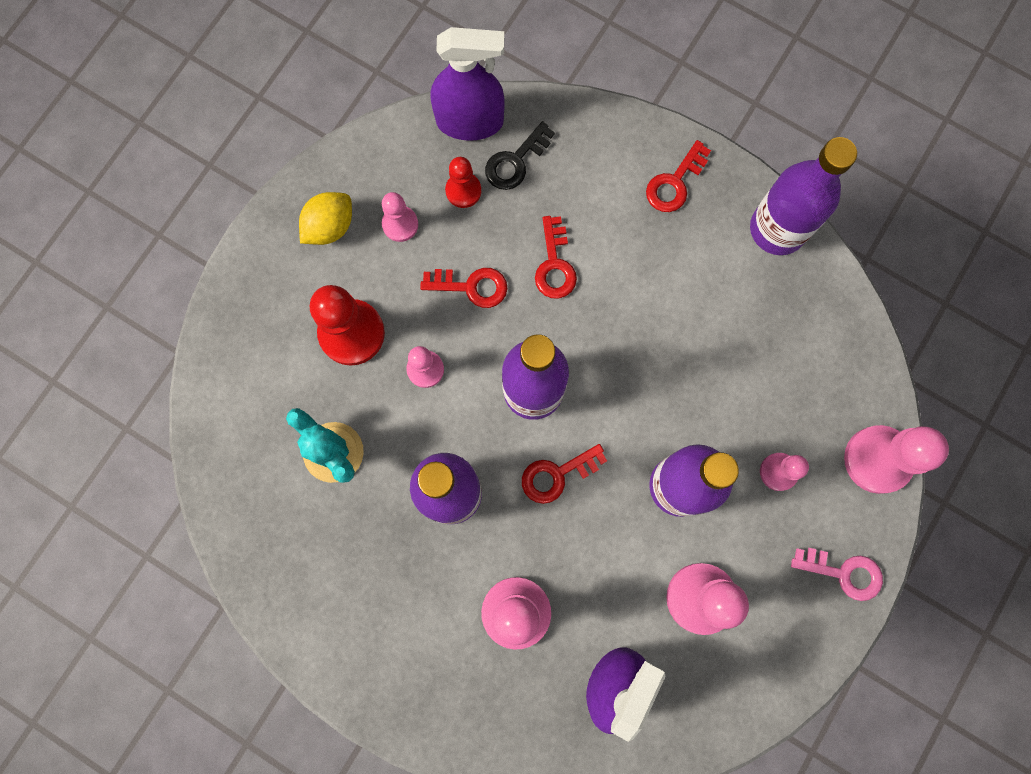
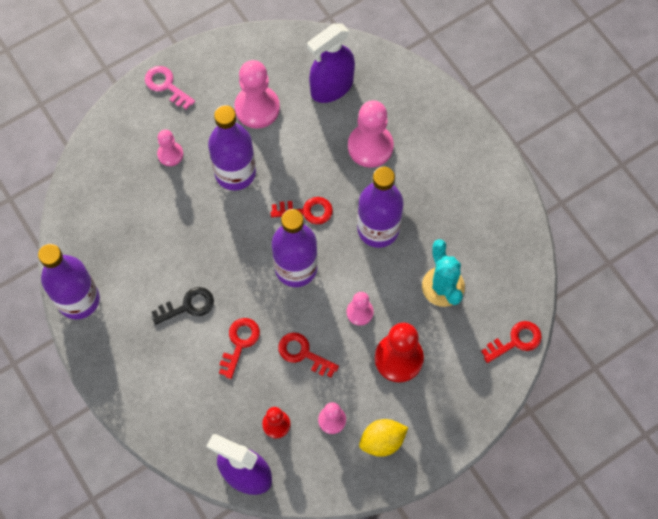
camera: 155 degrees left, 10 degrees down
black key [485,121,555,190] -> black key moved to [152,287,214,325]
red key [646,140,711,212] -> red key moved to [481,321,542,363]
pink pawn [844,425,949,494] -> none

